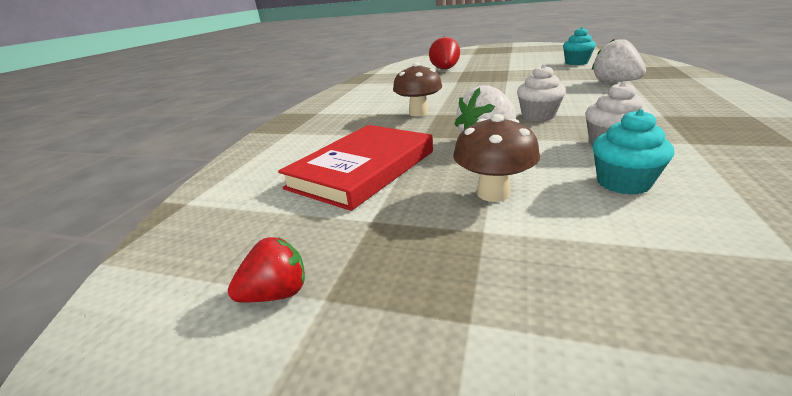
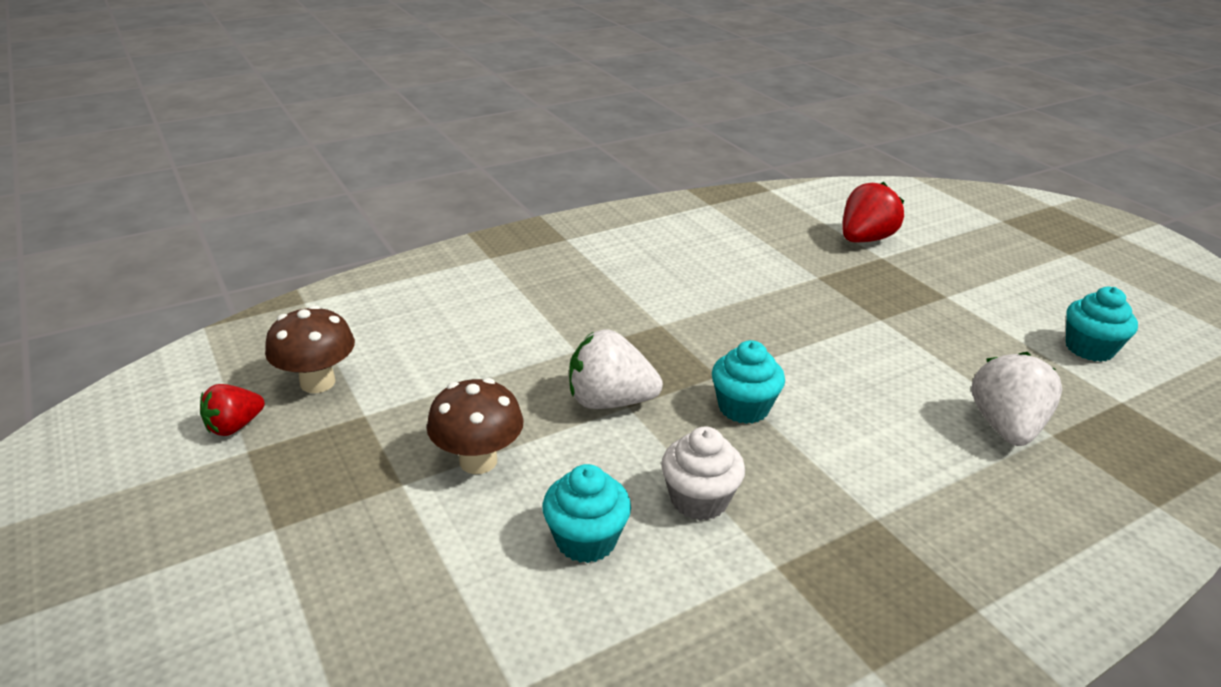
camera: 40 degrees right, 5 degrees up
red strawberry [228,237,305,303] -> red strawberry turned 120 degrees clockwise [200,384,265,436]
red book [278,125,433,211] -> none
brown mushroom [393,62,442,117] -> brown mushroom moved to [265,305,355,393]
white cupcake [517,64,566,121] -> turquoise cupcake [712,340,785,424]

